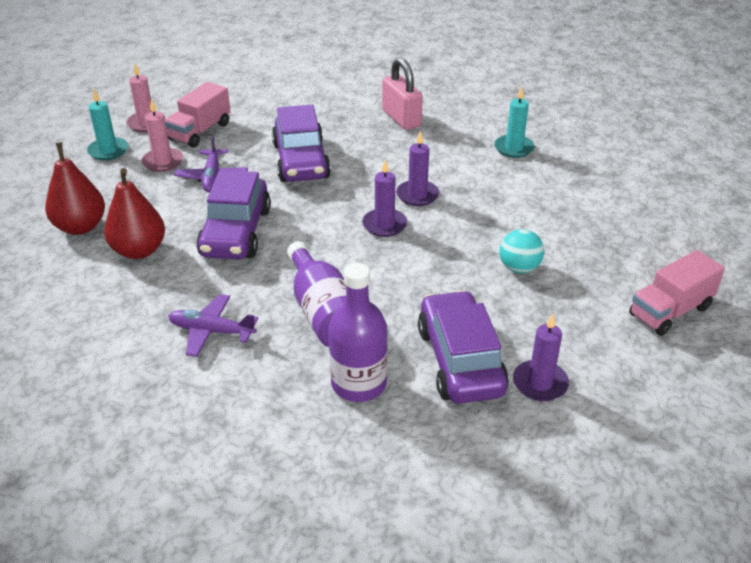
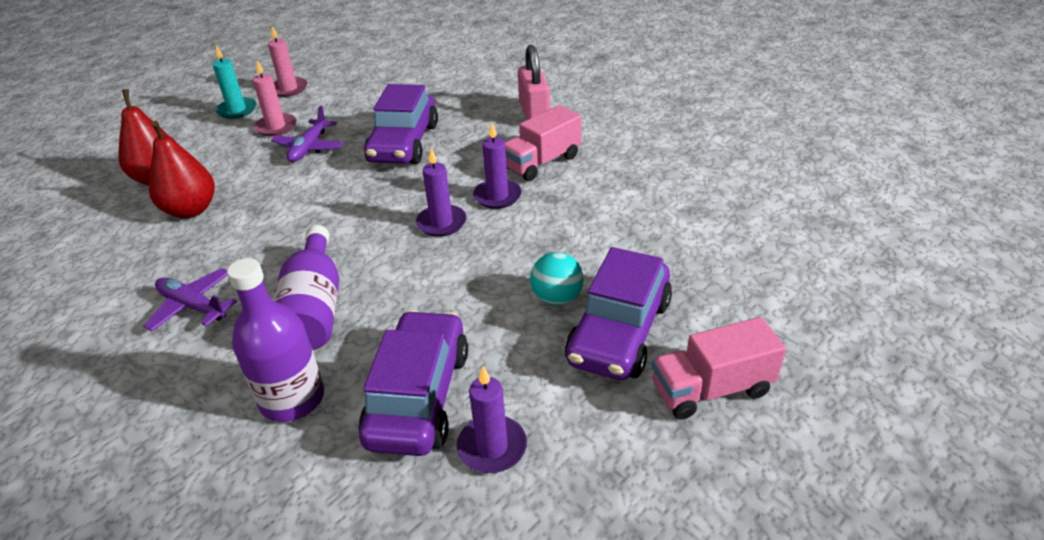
camera: 20 degrees right, 0 degrees up
pink truck [165,82,231,148] -> pink truck moved to [505,105,581,181]
purple car [197,170,271,259] -> purple car moved to [565,247,672,380]
turquoise candle [494,86,535,158] -> none

